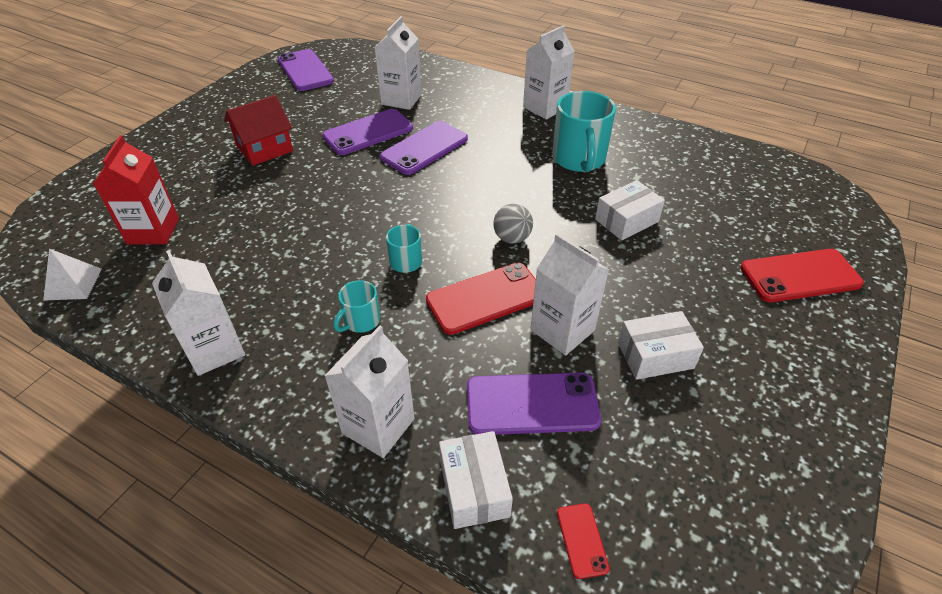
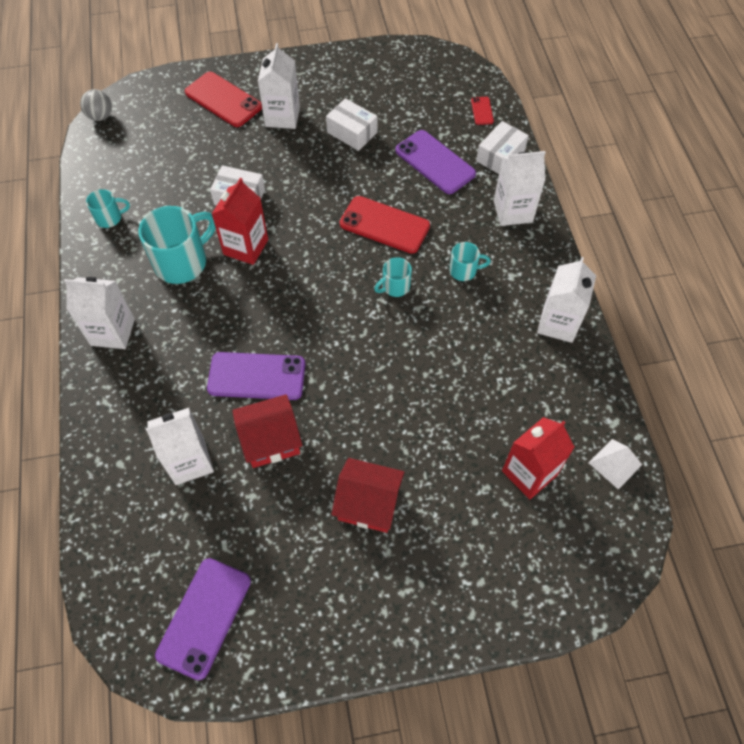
camera: 130 degrees left, 15 degrees up
purple phone [322,109,413,155] -> red house [232,394,302,468]
grey ball [493,204,533,244] -> grey ball moved to [80,89,112,121]
white carton [530,234,609,356] -> white carton moved to [258,43,300,129]
red phone [557,503,610,579] -> red phone turned 45 degrees counterclockwise [471,97,494,125]
none -> turquoise mug [86,189,130,228]
none -> red carton [212,178,268,265]

